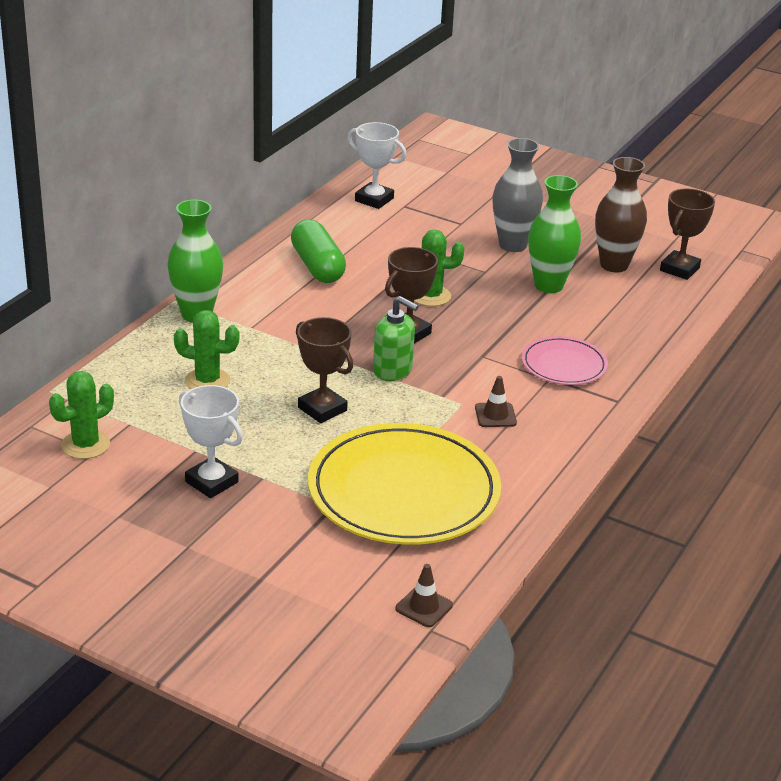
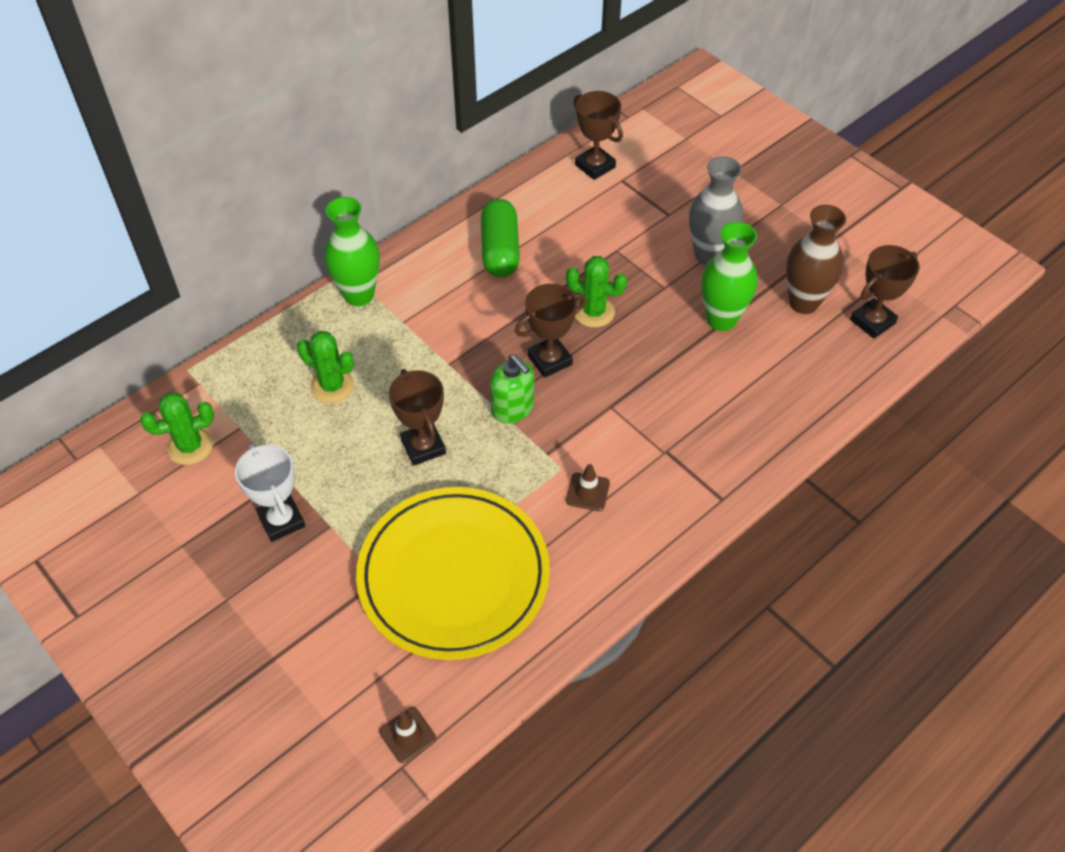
camera: 20 degrees right, 20 degrees up
white trophy [348,122,407,209] -> brown trophy [574,91,623,180]
pink plate [522,336,608,385] -> none

